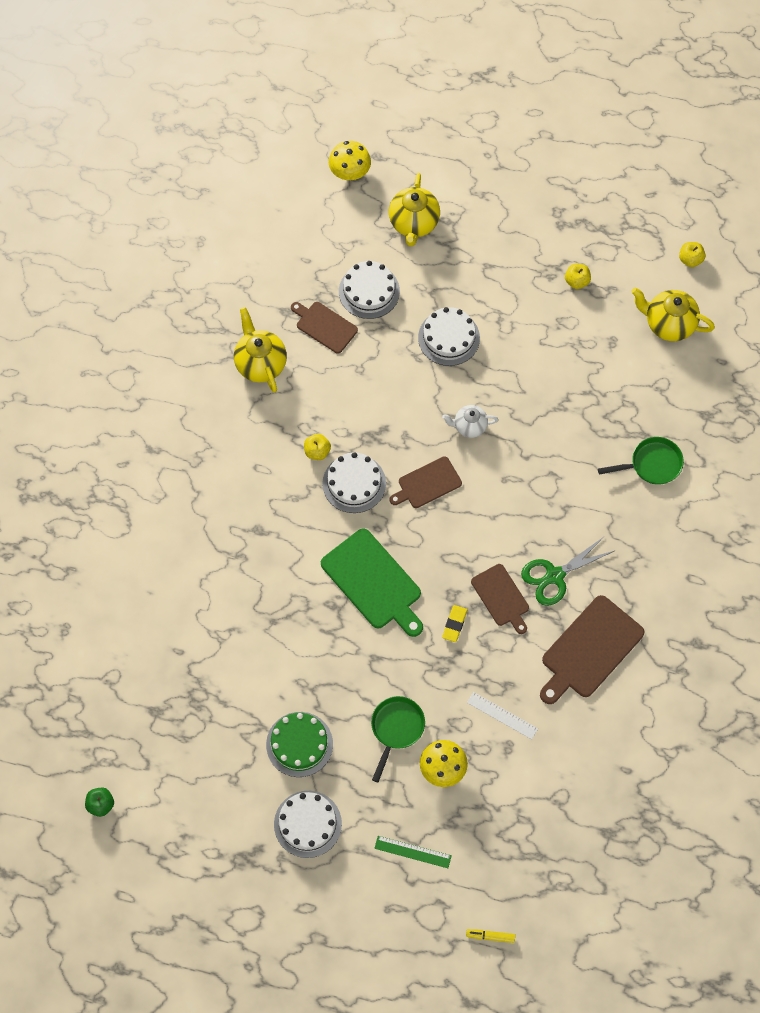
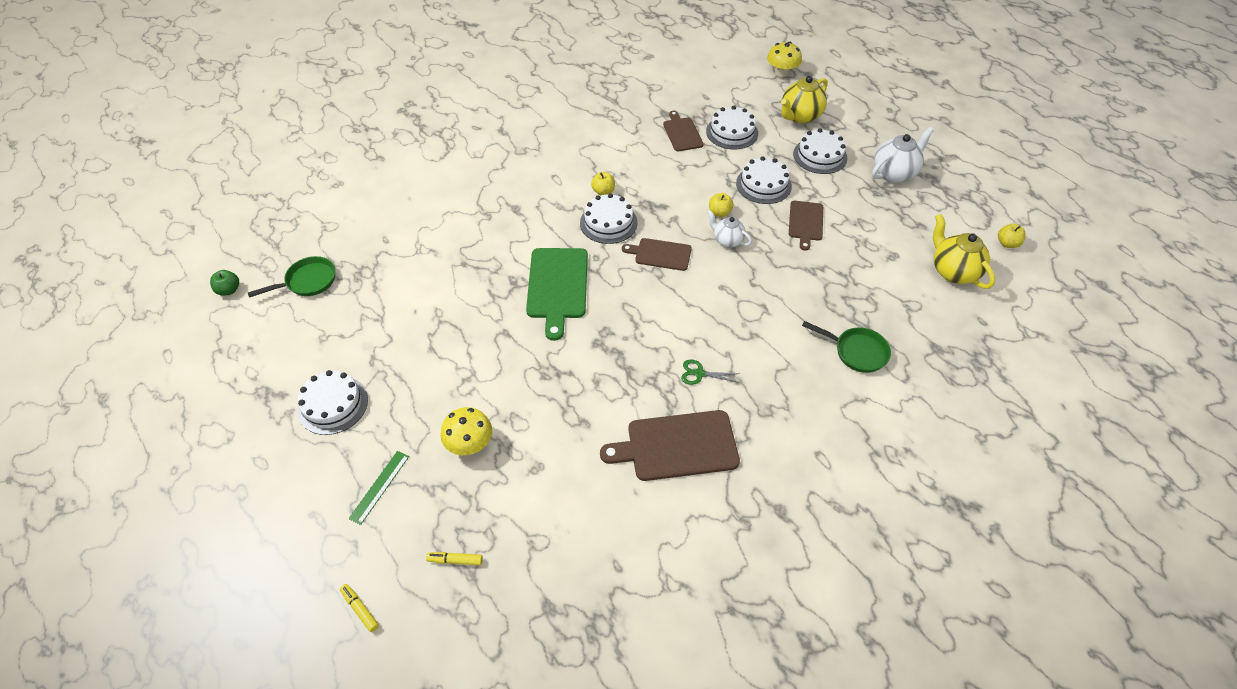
camera: 40 degrees right, 15 degrees down
yellow teapot [234,307,287,393] -> none
green cake [266,712,333,777] -> none
green pan [371,696,425,782] -> green pan moved to [248,256,335,297]
green ruler [374,836,452,868] -> green ruler turned 60 degrees clockwise [349,451,409,525]
yellow eraser [442,605,467,642] -> none
white ruler [467,692,538,739] -> none
brown cutting board [471,564,529,634] -> brown cutting board moved to [789,201,823,251]
green scissors [521,536,616,606] -> green scissors [681,359,740,385], size x0.58
yellow apple [565,264,591,289] -> yellow apple moved to [709,193,733,217]
none -> yellow marker [426,552,483,565]
none -> white cake [793,128,847,174]
none -> white teapot [872,127,934,183]

